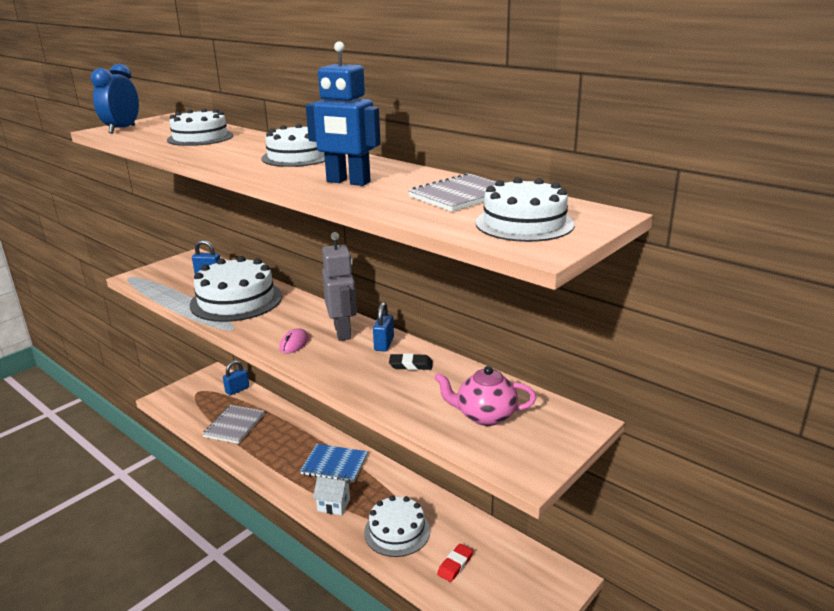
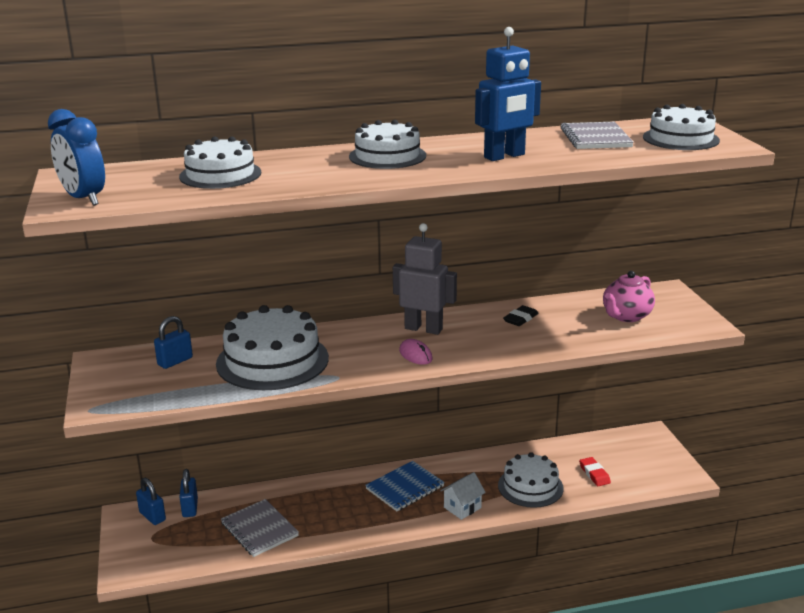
camera: 55 degrees left, 0 degrees up
blue padlock [373,302,394,352] -> blue padlock moved to [136,478,166,525]

